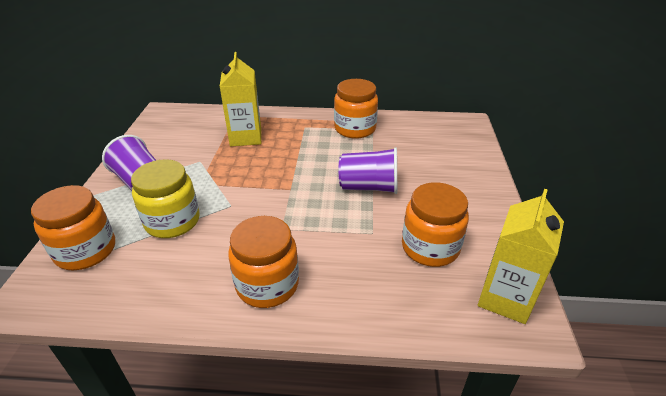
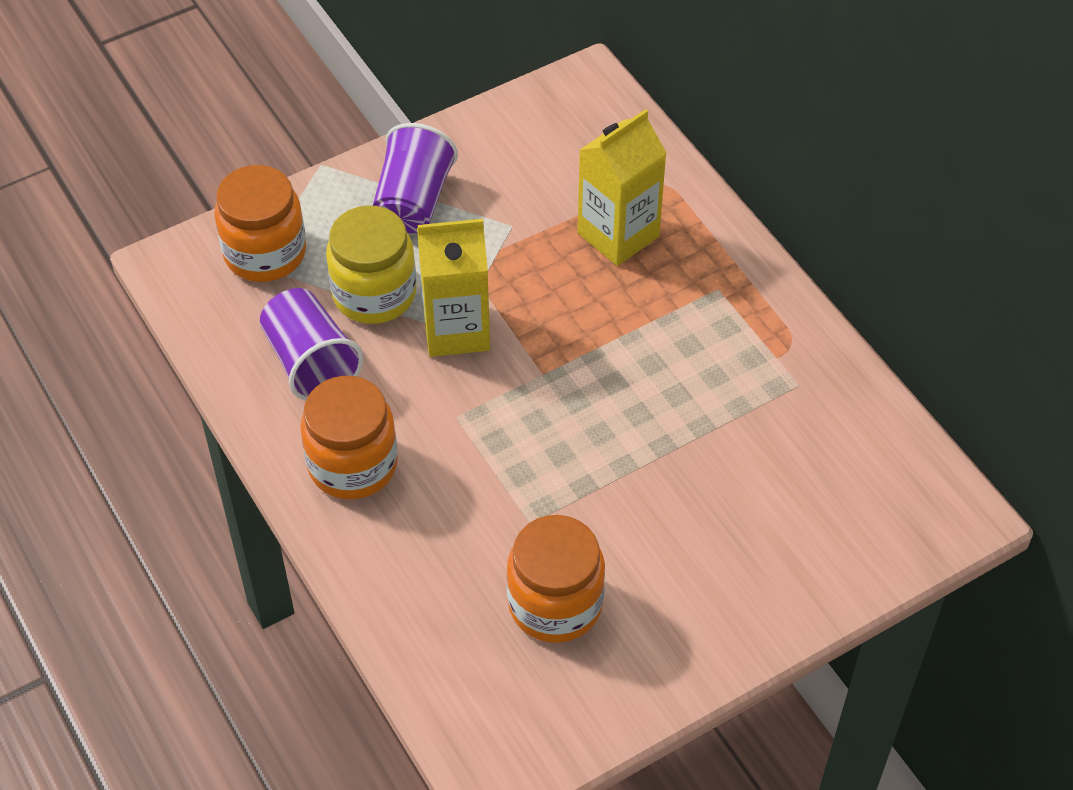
camera: 55 degrees right, 15 degrees up
orange jar [334,79,378,139] -> none
purple cup [339,147,397,194] -> purple cup moved to [260,288,363,401]
yellow carton [478,189,564,324] -> yellow carton moved to [417,219,490,357]

